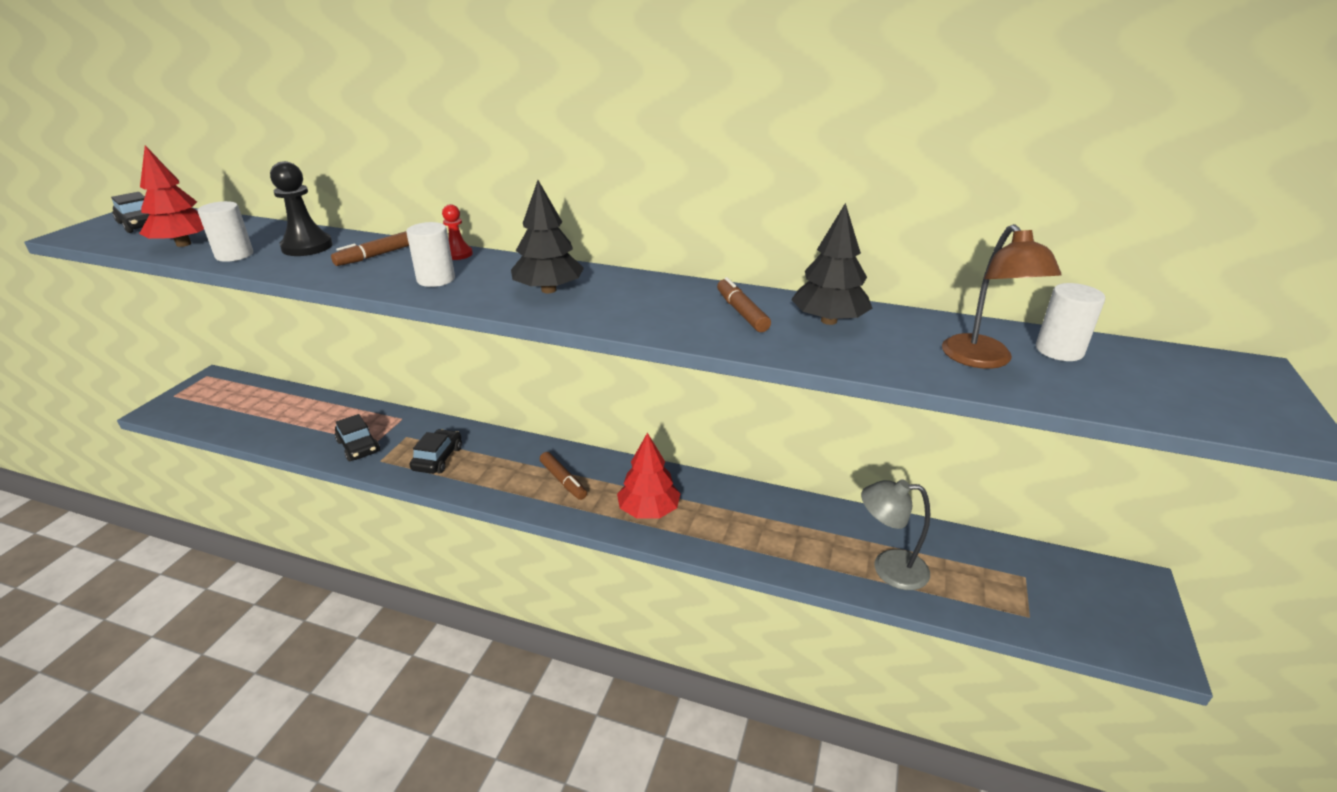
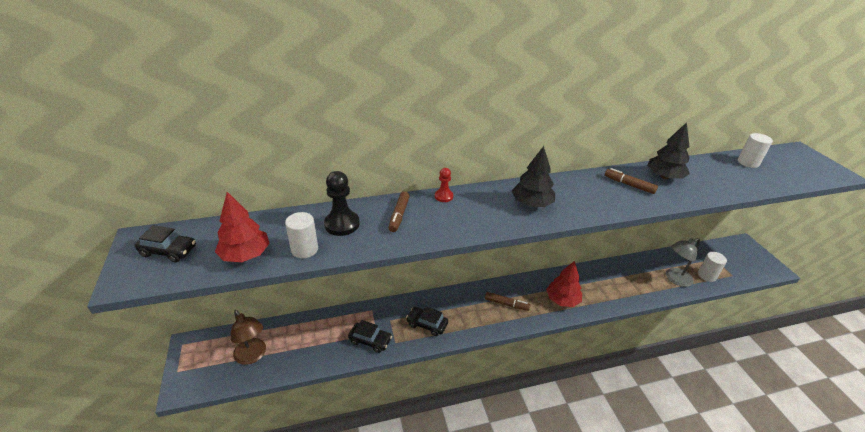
camera: 35 degrees left, 5 degrees up
white cylinder [406,222,455,287] -> white cylinder moved to [698,252,727,282]
black car [410,429,462,474] -> black car turned 45 degrees counterclockwise [406,307,448,336]
brown lamp [942,224,1062,369] -> brown lamp moved to [231,310,266,365]

